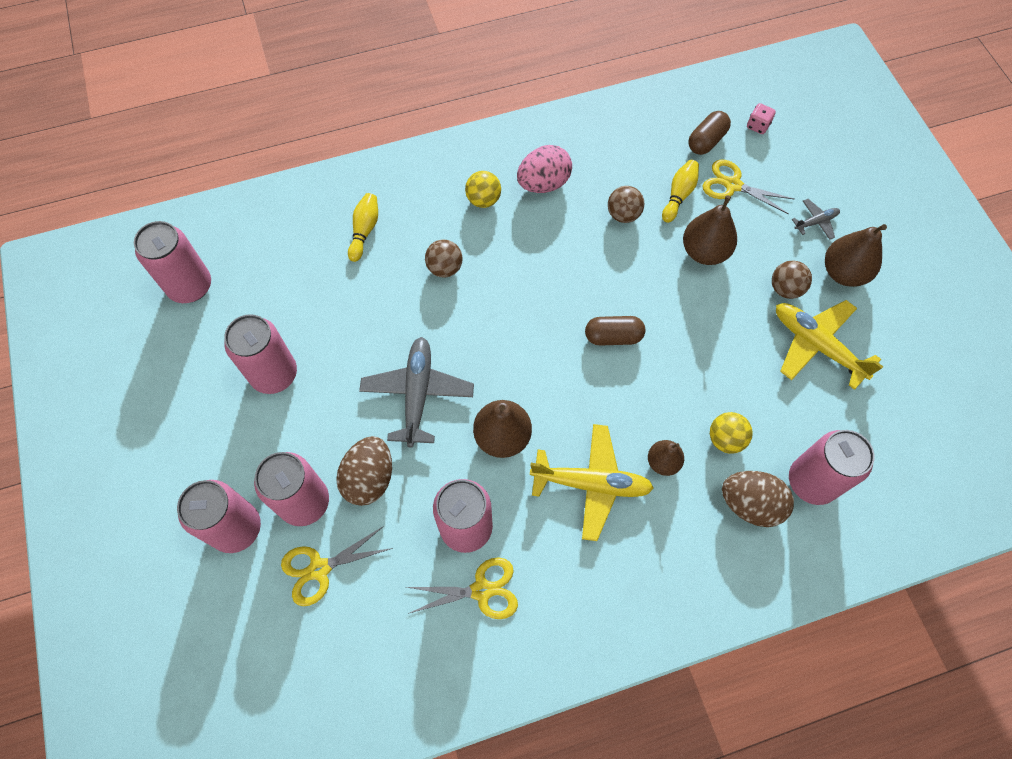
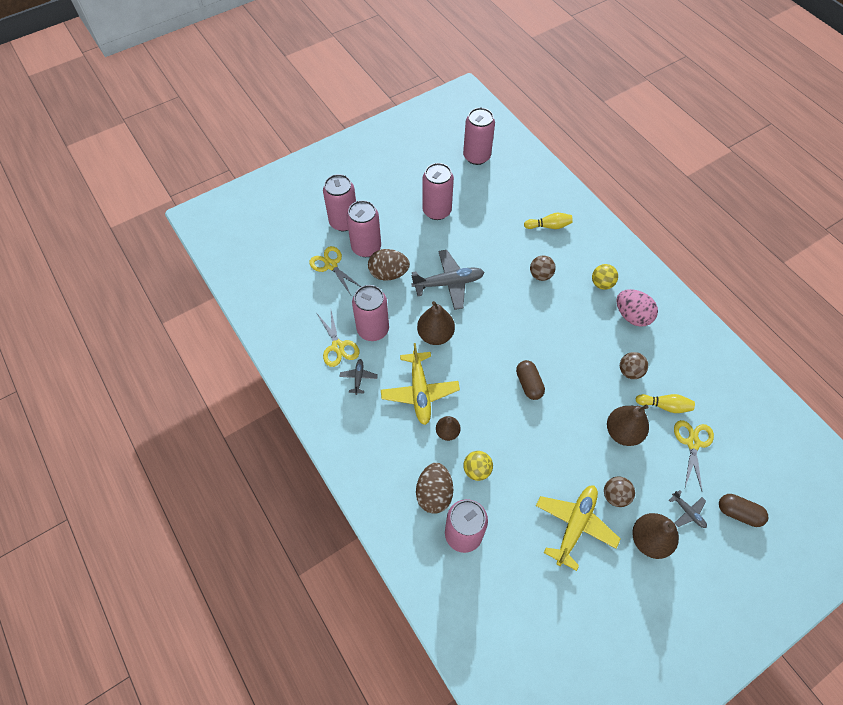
camera: 75 degrees right, 5 degrees down
brown capsule [688,111,731,155] -> brown capsule moved to [719,494,768,527]
pink dice [747,103,776,134] -> none
none -> grey plane [339,359,378,395]

